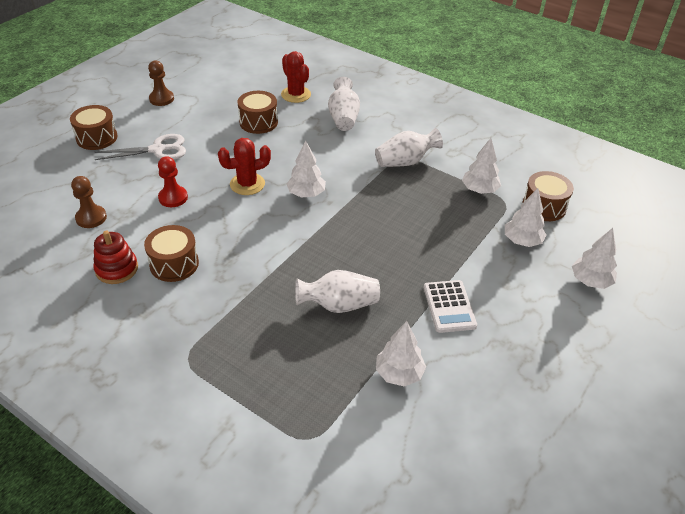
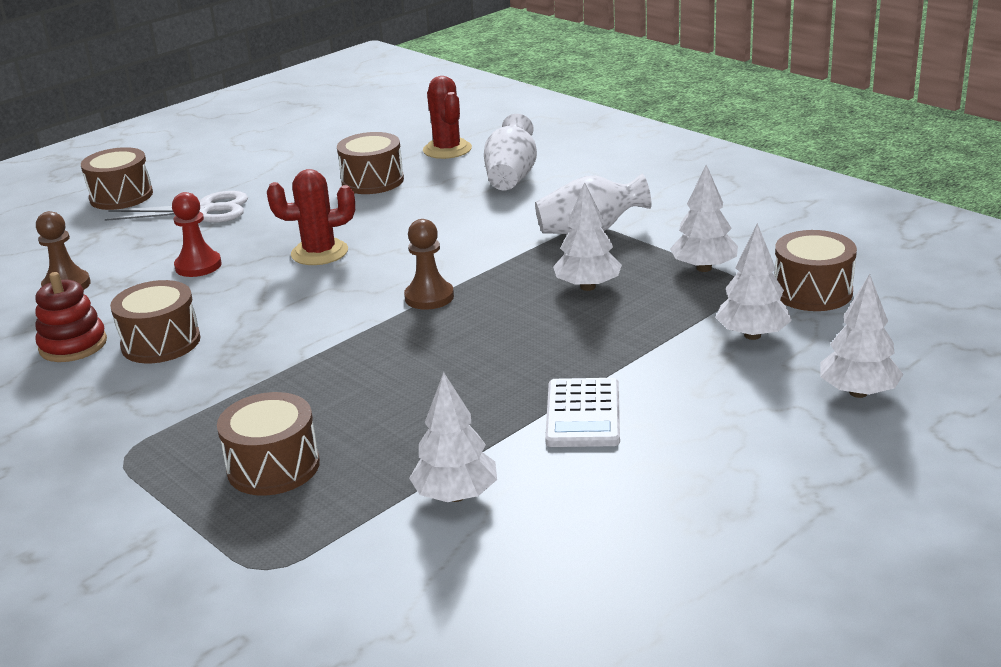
camera: 15 degrees right, 15 degrees down
brown pawn [148,60,174,106] -> brown pawn moved to [404,219,454,310]
white tree [287,141,326,198] -> white tree moved to [553,182,622,291]
white vase [295,270,380,313] -> none
none -> brown drum [217,392,320,496]

